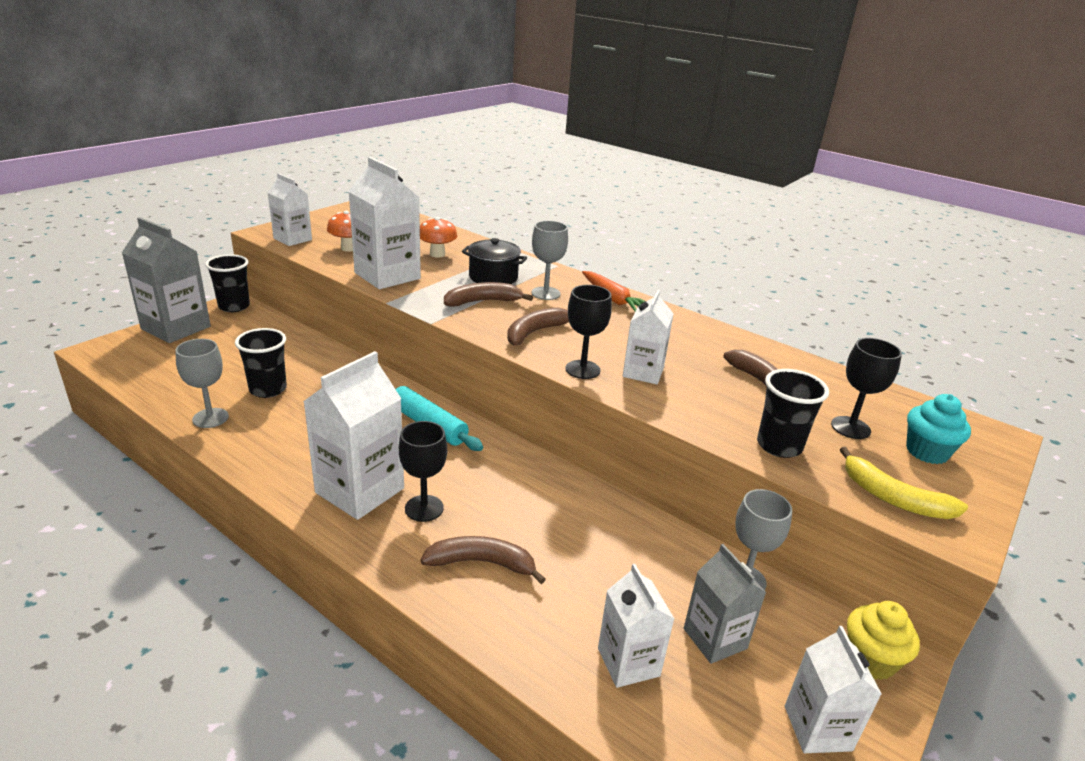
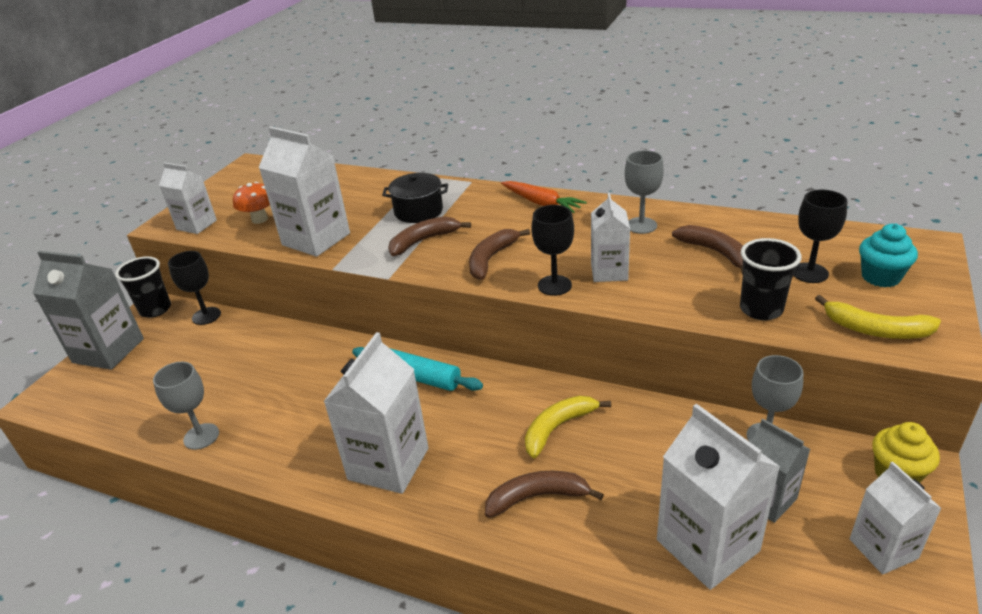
camera: 10 degrees left, 5 degrees up
black cup [235,328,287,398] -> none
black goblet [399,421,447,522] -> black goblet moved to [168,251,221,325]
orange mushroom [420,217,457,258] -> none
grey goblet [532,221,568,300] -> grey goblet moved to [625,150,664,234]
white carton [598,564,674,688] -> white carton [657,404,780,590], size x1.64
none -> yellow banana [525,396,611,458]

